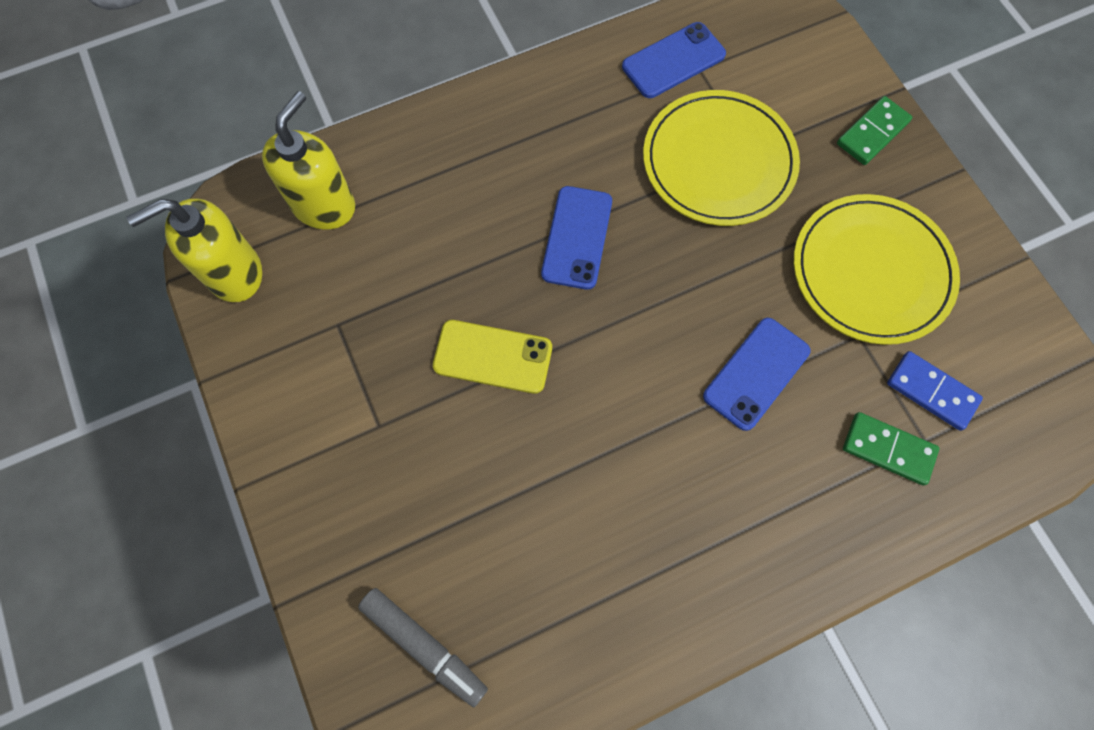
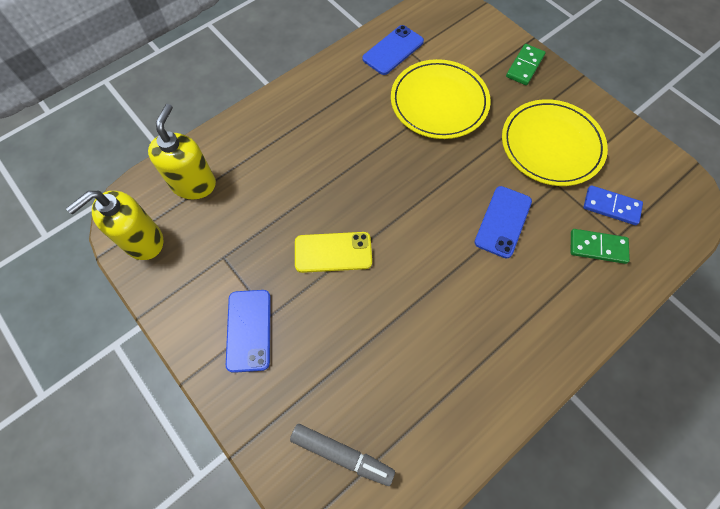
camera: 15 degrees left, 5 degrees down
blue phone [541,186,612,290] -> blue phone moved to [226,290,271,373]

